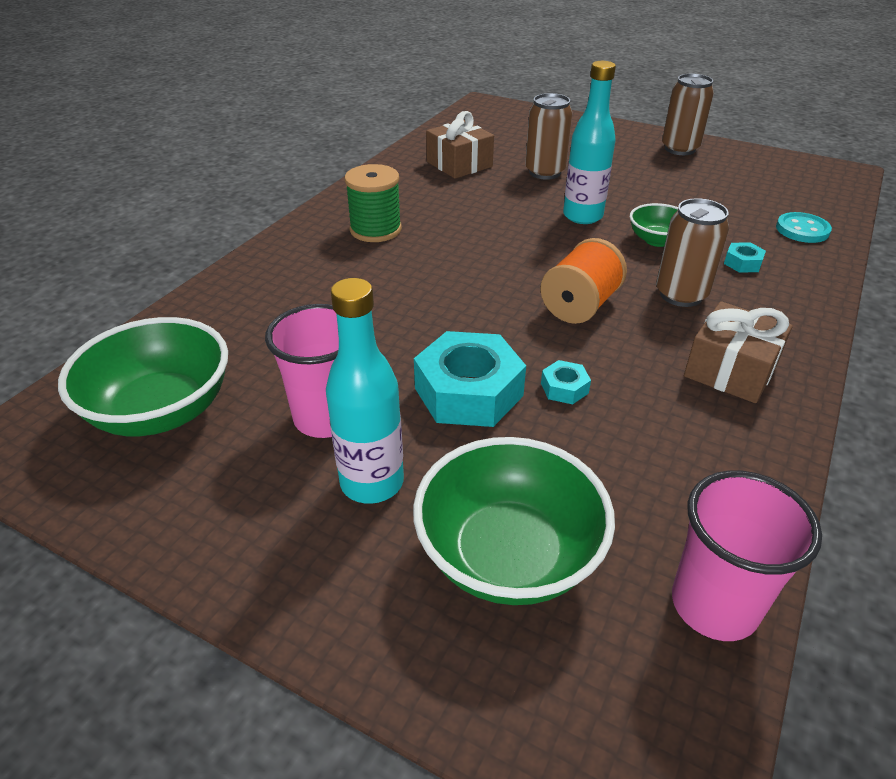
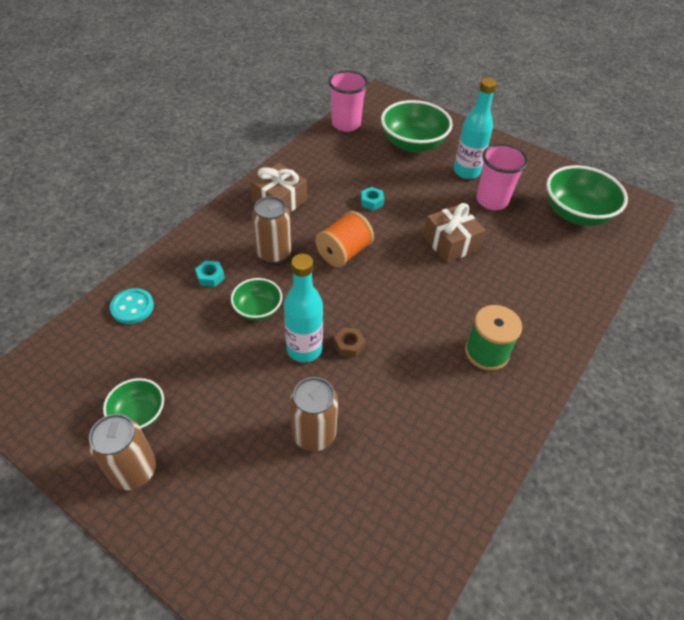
camera: 175 degrees left, 10 degrees up
turquoise nut [414,331,526,427] -> none
brown gift [426,111,494,179] -> brown gift moved to [423,203,486,263]
none -> green bowl [103,378,164,430]
none -> brown nut [334,327,365,358]

